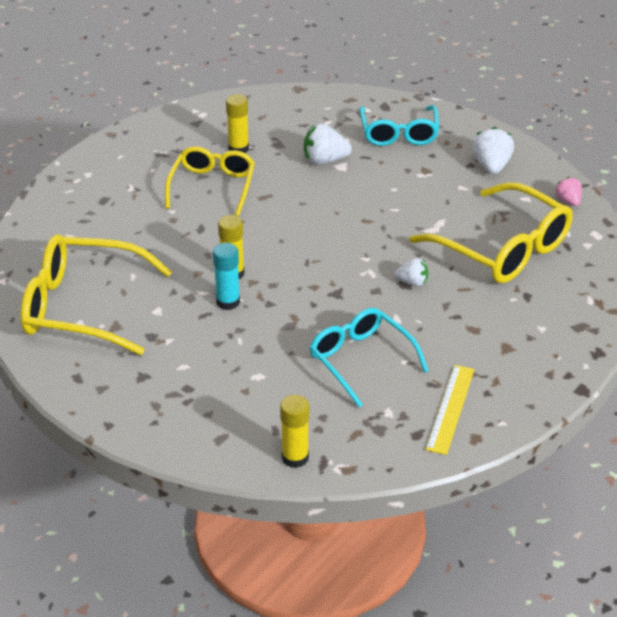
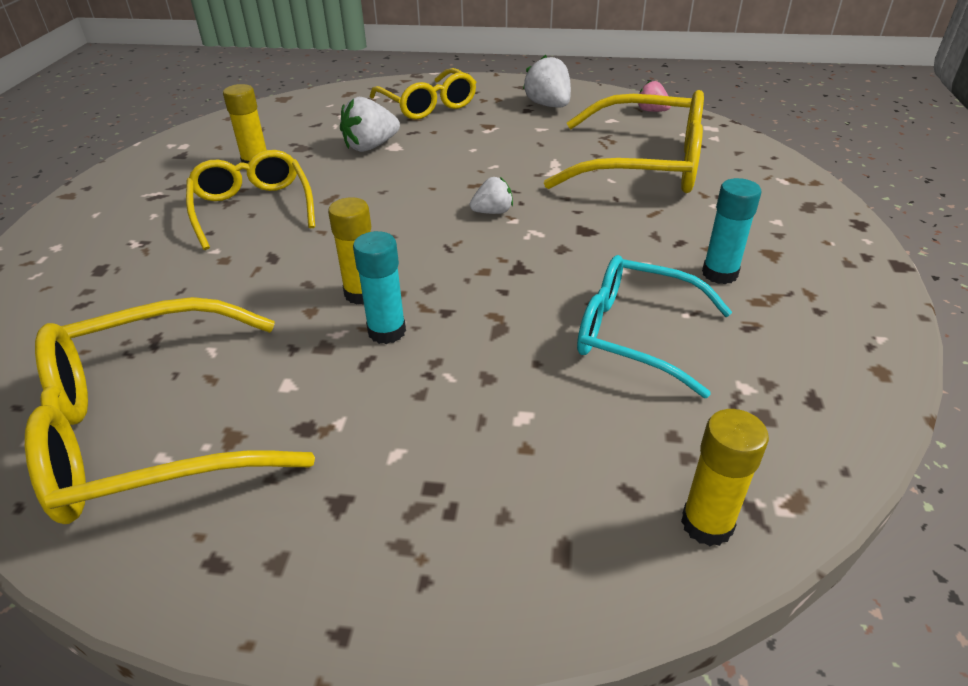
camera: 30 degrees left, 0 degrees up
turquoise glasses [359,105,439,146] -> yellow glasses [370,68,476,120]
white strawberry [395,258,428,287] -> white strawberry moved to [470,177,513,214]
yellow ruler [426,365,474,455] -> none
none -> turquoise glue stick [702,178,762,284]

